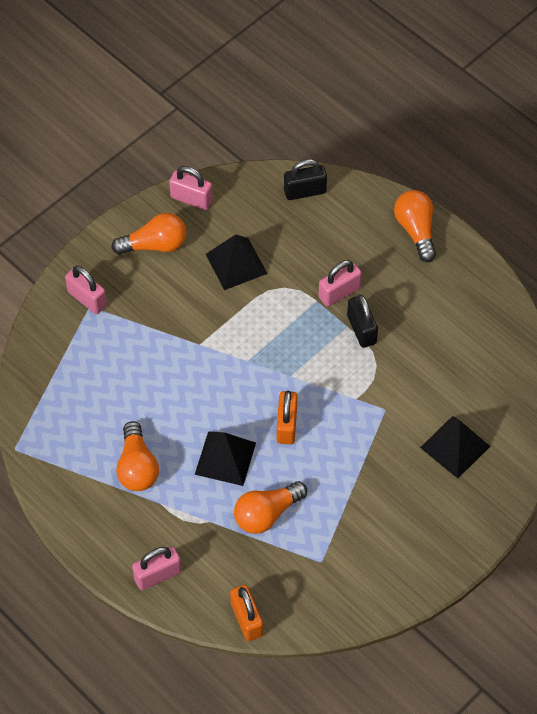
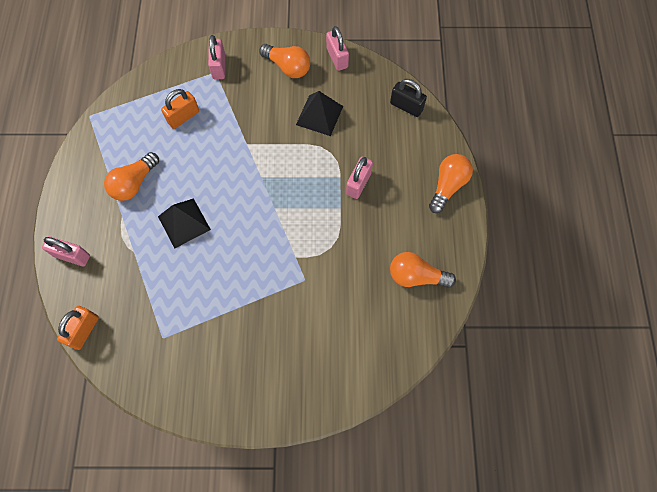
camera: 45 degrees right, 10 degrees up
orange light bulb [234,481,307,534] -> orange light bulb moved to [390,252,456,288]
orange padlock [277,391,297,444] -> orange padlock moved to [161,89,199,129]
pink padlock [318,260,362,307] -> pink padlock turned 75 degrees counterclockwise [346,157,373,199]
black padlock [347,295,378,348] -> none
black pyramid [420,416,490,479] -> none

